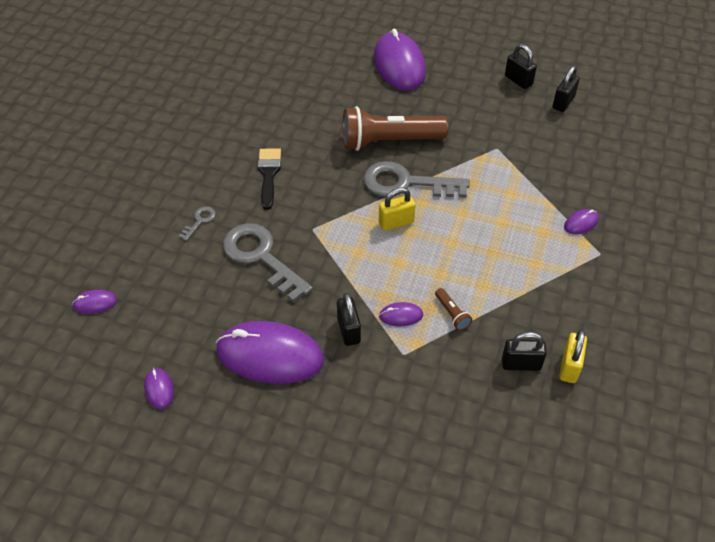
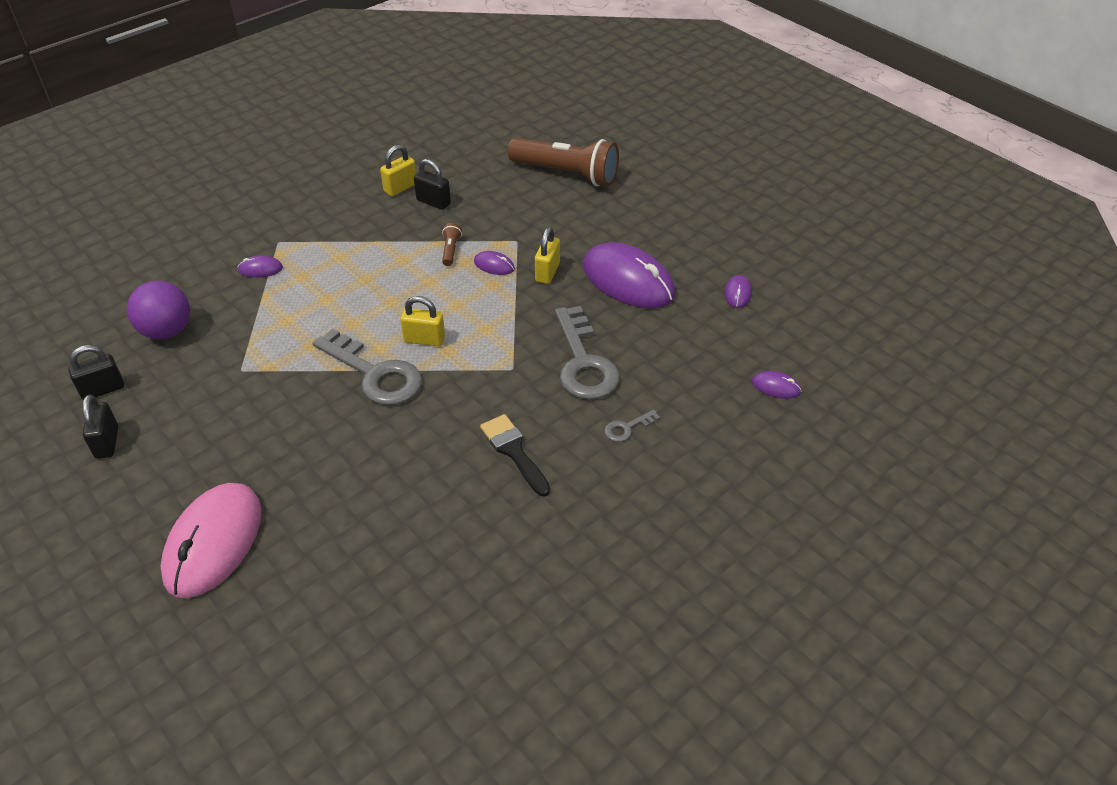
camera: 150 degrees left, 5 degrees down
black brush [258,148,281,210] -> black brush turned 120 degrees clockwise [480,414,551,496]
black padlock [337,293,361,346] -> yellow padlock [535,227,560,284]
brown flashlight [343,106,448,151] -> brown flashlight moved to [508,138,619,186]
purple mouse [374,29,426,91] -> pink mouse [160,483,261,598]
none -> purple ball [127,281,190,340]

